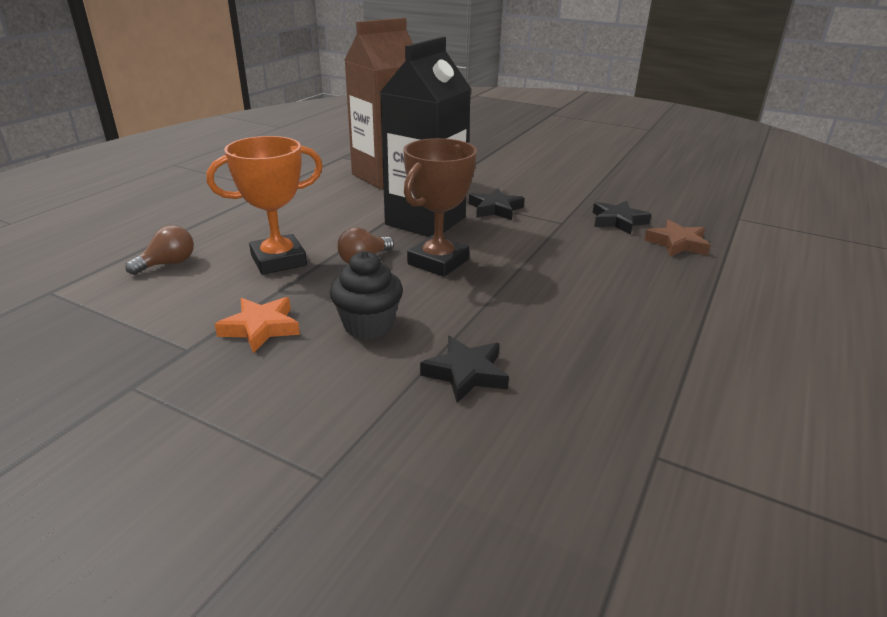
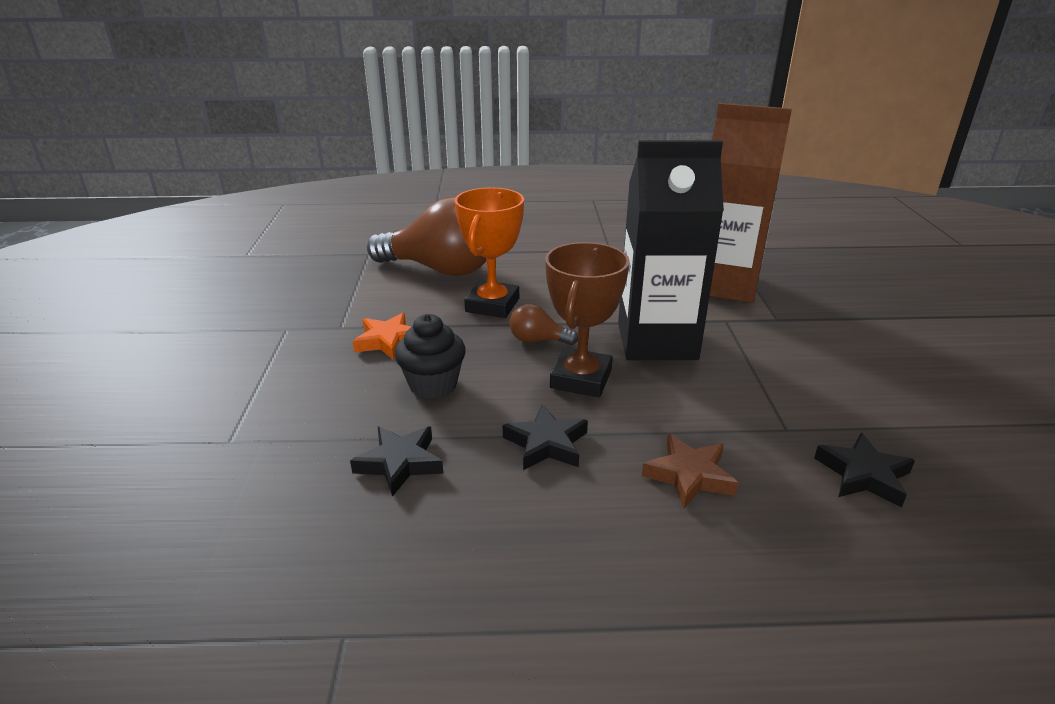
camera: 60 degrees right, 0 degrees up
brown light bulb [125,225,194,275] -> brown light bulb [367,197,487,276], size x2.33
orange trophy [207,136,323,275] -> orange trophy turned 75 degrees clockwise [455,188,524,318]
brown trophy [403,138,477,277] -> brown trophy turned 75 degrees counterclockwise [545,242,630,397]
black star [469,188,525,220] -> black star moved to [503,404,588,470]
brown star [644,219,711,257] -> brown star moved to [642,434,738,509]

